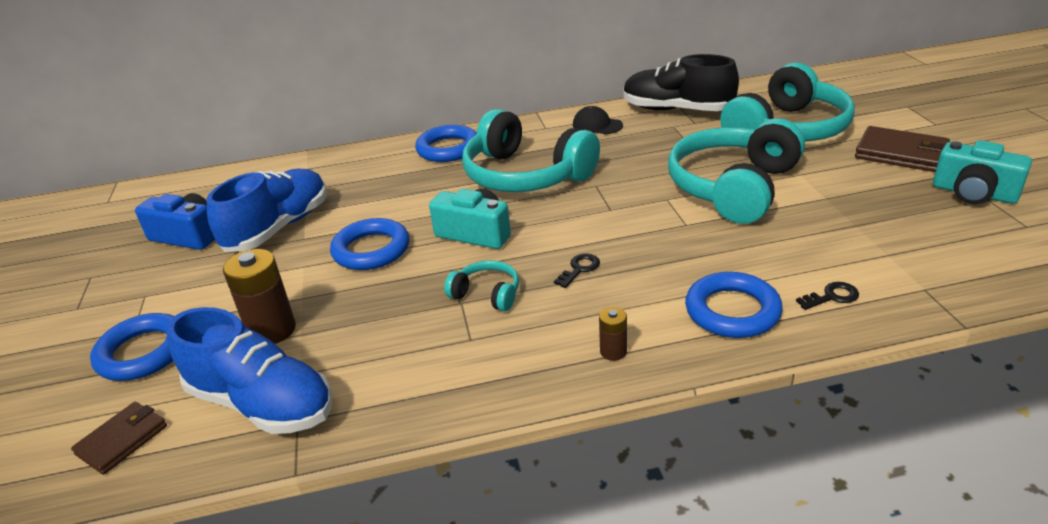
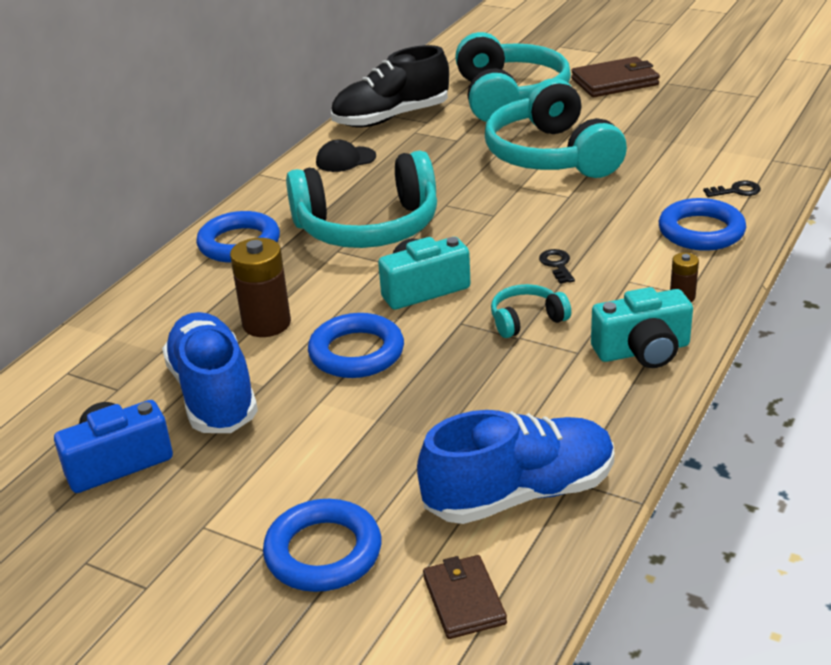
camera: 50 degrees left, 0 degrees up
brown battery [223,249,296,344] -> brown battery moved to [230,238,291,337]
black key [796,282,859,310] -> black key turned 60 degrees clockwise [703,181,761,197]
turquoise camera [933,140,1032,204] -> turquoise camera moved to [591,287,693,368]

